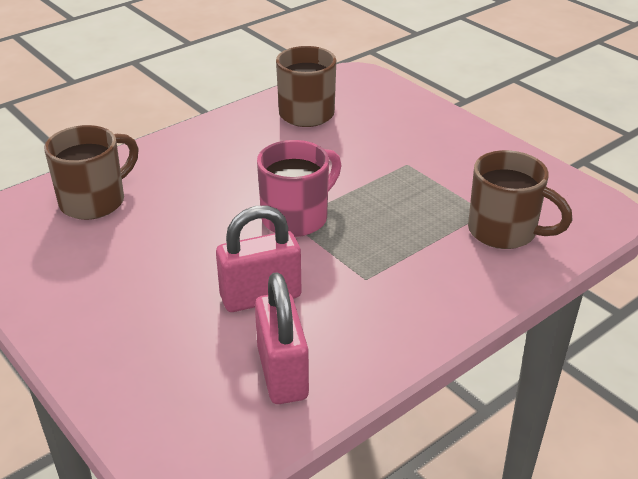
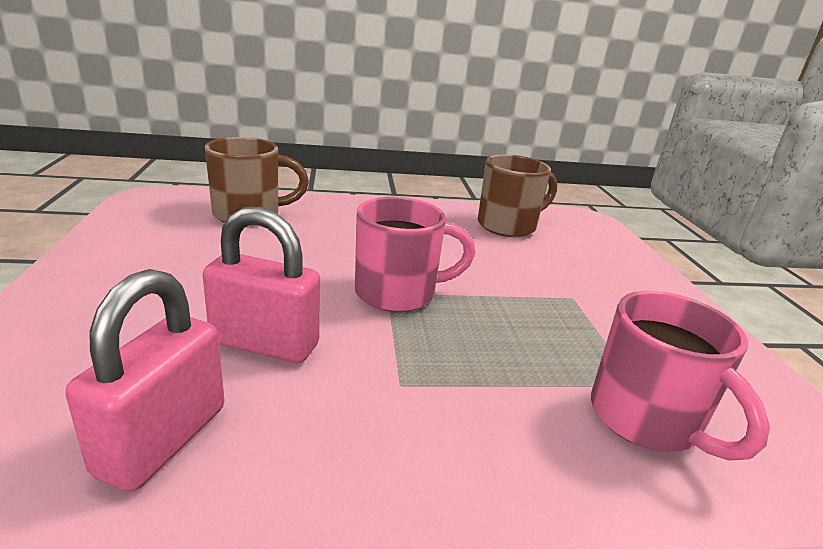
camera: 30 degrees right, 10 degrees down
brown mug [468,150,573,249] -> pink mug [591,291,770,461]

